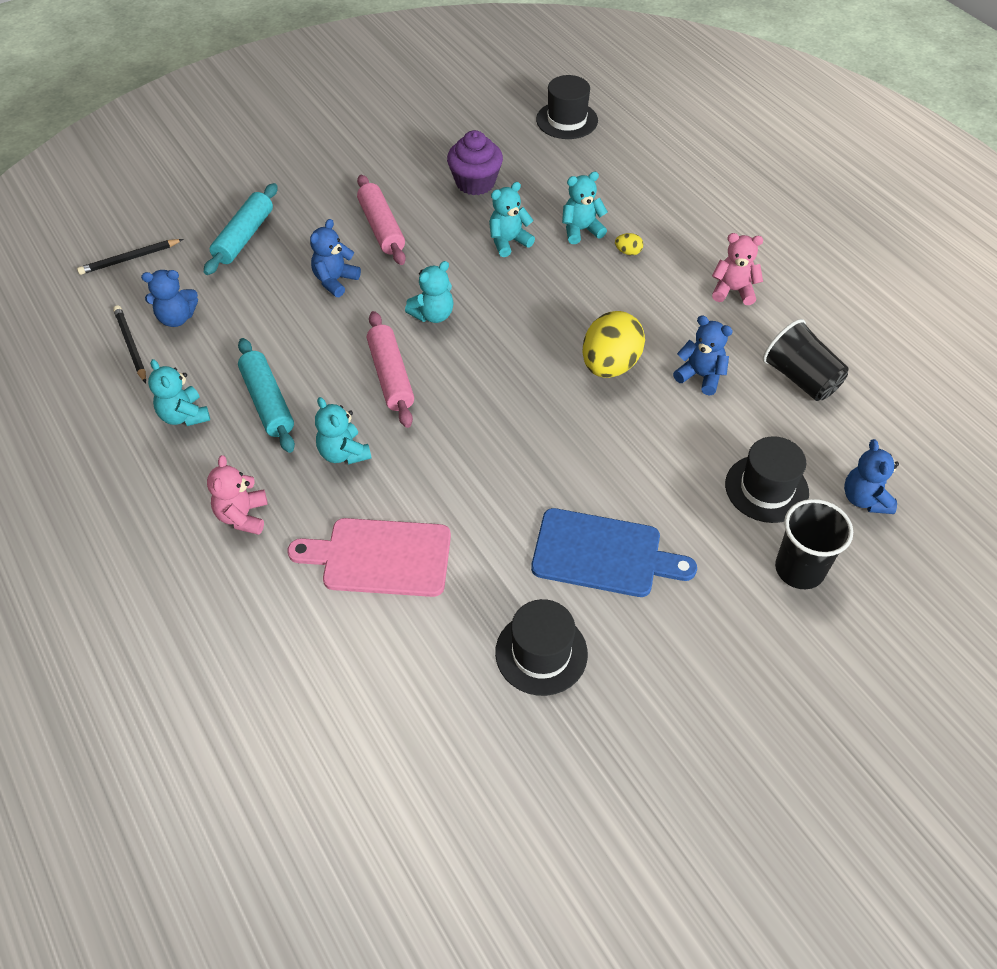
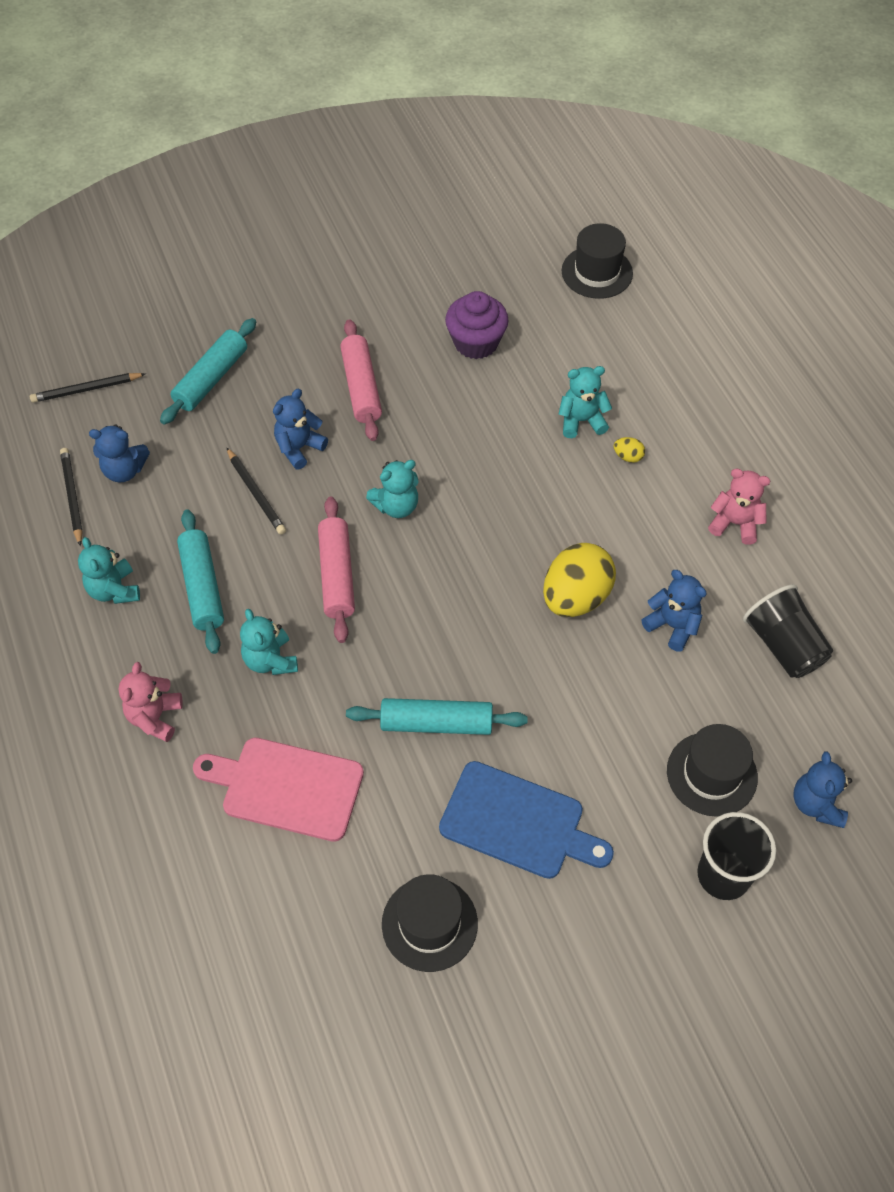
camera: 10 degrees right, 5 degrees up
turquoise teddy bear [489,182,535,257] -> none
none -> black pencil [226,447,286,535]
none -> turquoise rolling pin [346,698,528,735]

